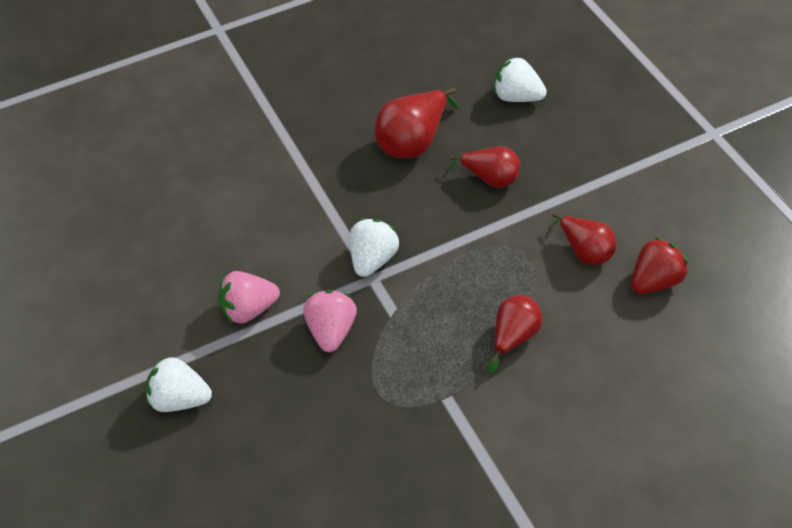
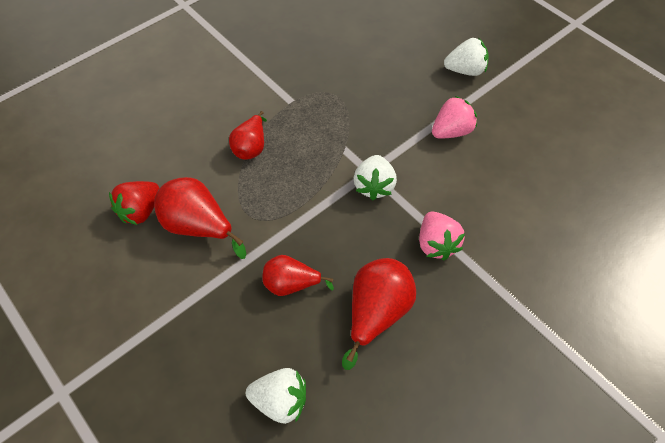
camera: 165 degrees right, 5 degrees up
pink strawberry [303,290,357,352] -> pink strawberry moved to [419,211,465,260]
red pear [551,213,617,265] -> red pear [154,177,246,259], size x1.51

